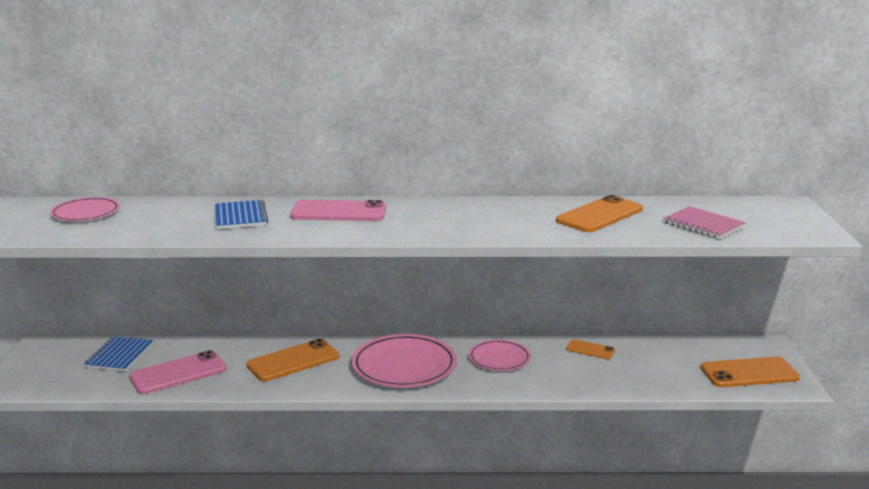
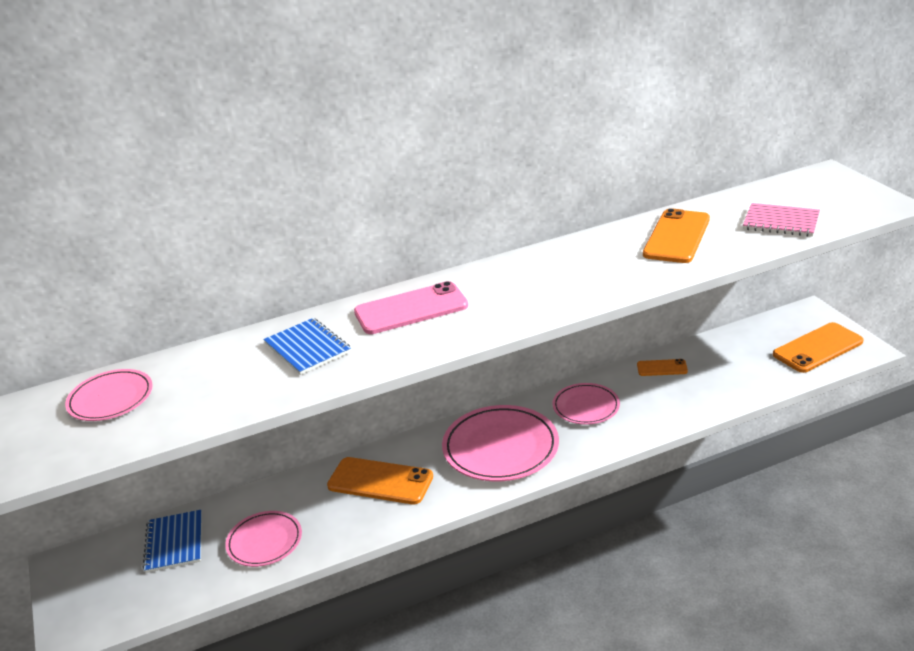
camera: 20 degrees left, 10 degrees up
pink phone [129,350,227,394] -> pink plate [225,511,302,567]
orange phone [246,339,340,382] -> orange phone turned 75 degrees clockwise [327,457,433,504]

